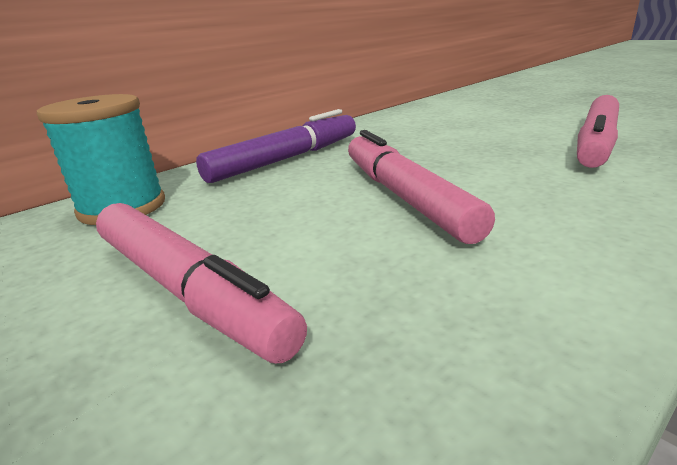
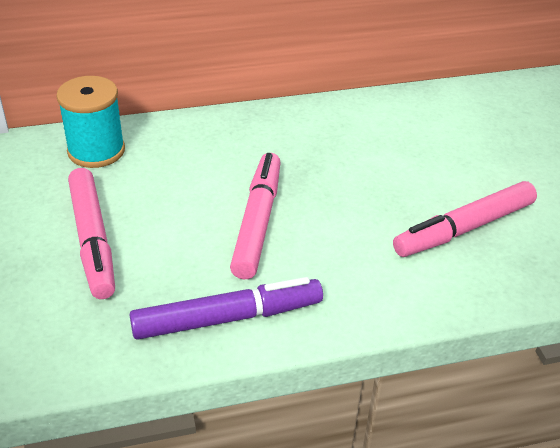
camera: 25 degrees right, 15 degrees up
purple marker [196,109,356,183] -> purple marker moved to [130,277,323,340]

